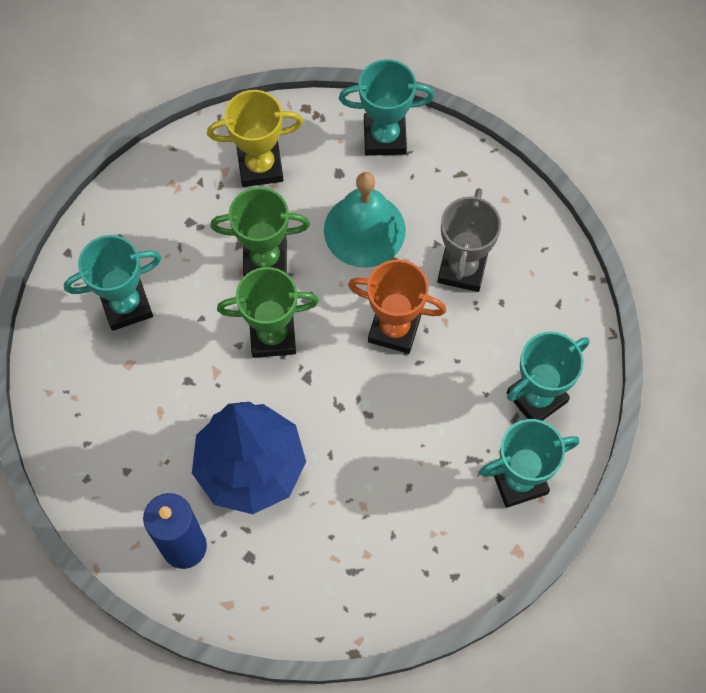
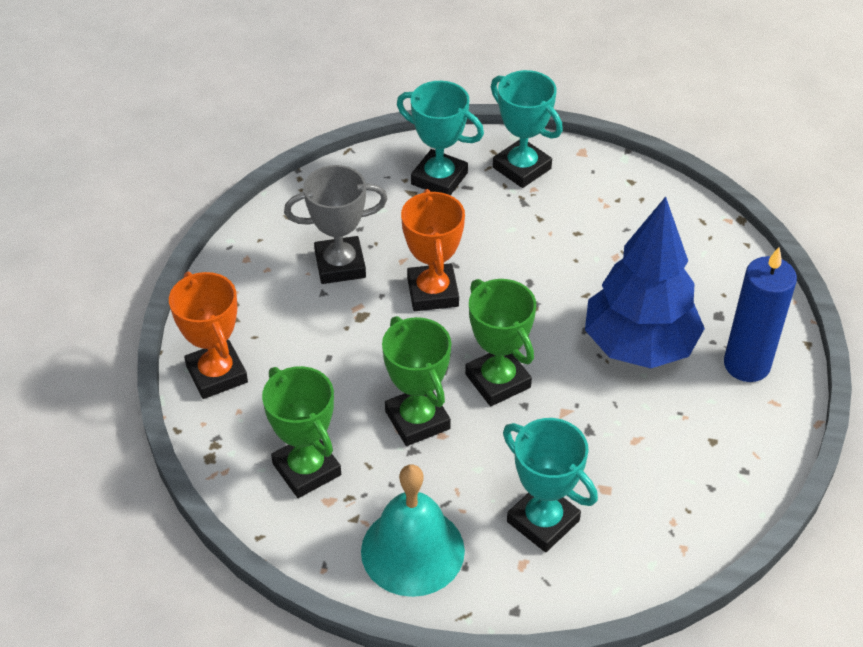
camera: 115 degrees left, 20 degrees down
yellow trophy [207,90,303,187] -> green trophy [262,366,341,498]
turquoise bell [324,172,406,268] -> turquoise bell moved to [361,465,465,597]
turquoise trophy [339,59,435,156] -> orange trophy [169,271,248,399]

